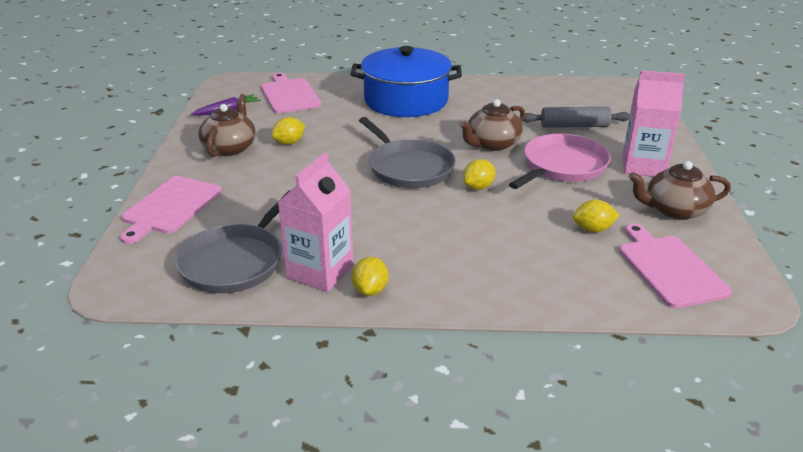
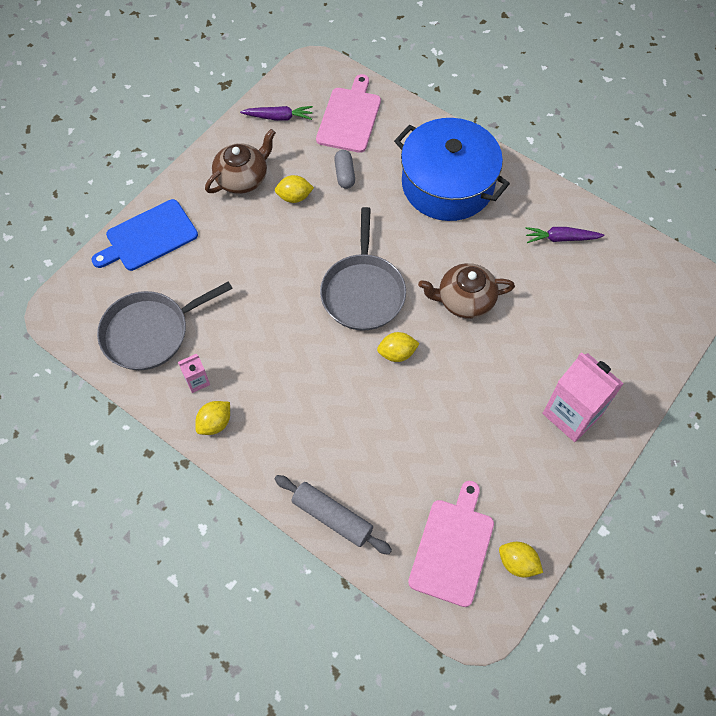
camera: 35 degrees right, 30 degrees up
pink cutting board [120,176,222,244] -> blue cutting board [91,199,198,271]
pink carton [278,152,354,292] -> pink carton [178,353,210,393], size x0.47
pink pan [509,134,611,189] -> none
grey rolling pin [523,107,630,128] -> grey rolling pin moved to [275,475,392,555]
yellow lemon [573,200,619,233] -> yellow lemon moved to [499,542,543,578]
brown teapot [629,161,731,220] -> none
none -> grey capsule [334,150,355,189]
none -> purple carrot [525,227,605,243]

